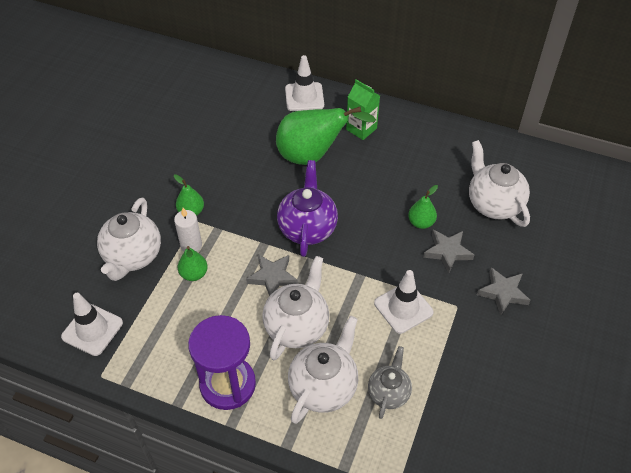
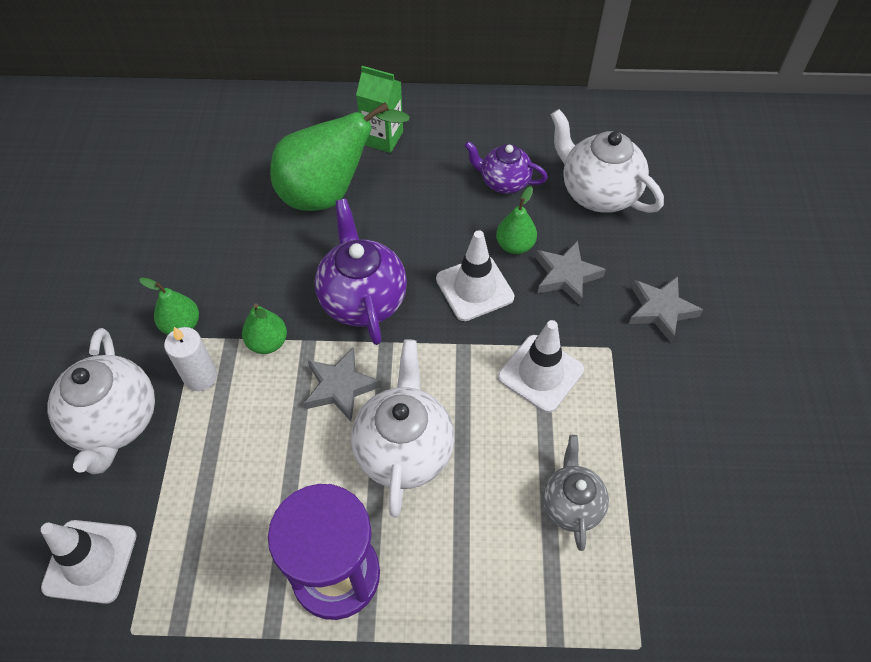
camera: 20 degrees left, 5 degrees up
green pear [178,246,208,281] -> green pear moved to [242,303,287,354]
white traffic cone [285,55,324,111] -> white traffic cone moved to [436,230,514,321]
white teapot [288,316,358,424] -> none
none -> purple teapot [464,141,548,194]

